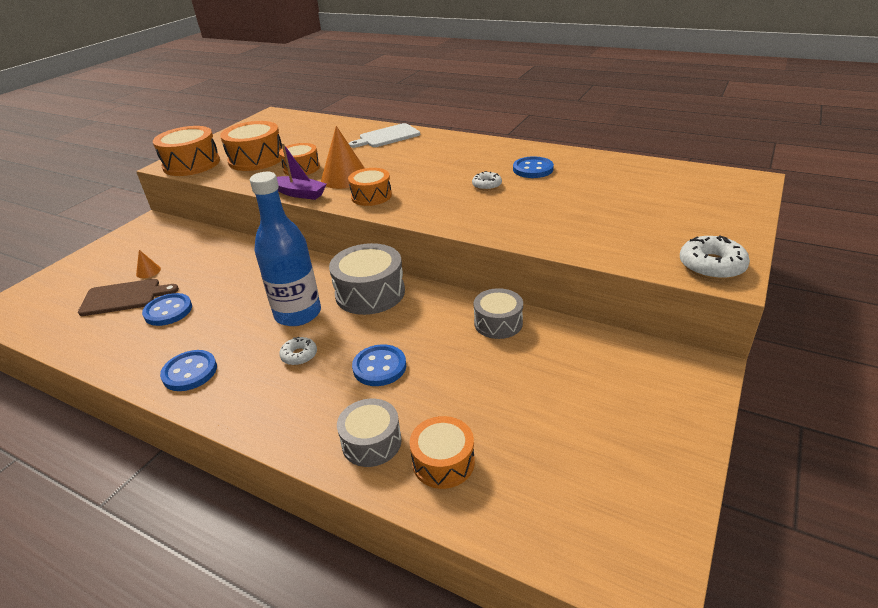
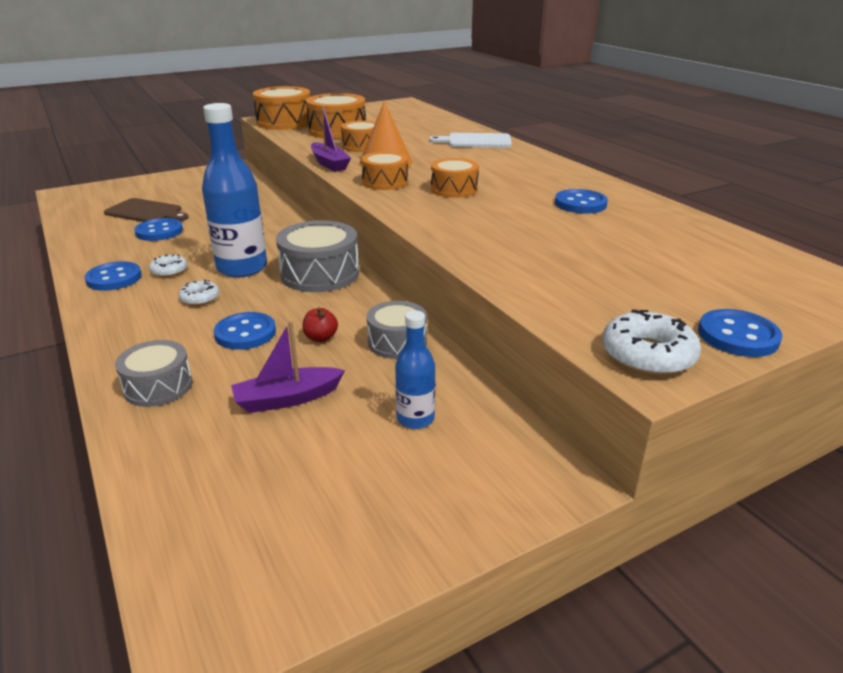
camera: 30 degrees right, 5 degrees down
orange cone [136,250,161,278] -> none
orange drum [409,416,475,489] -> orange drum moved to [431,158,479,198]
white donut [472,171,502,191] -> white donut moved to [149,254,187,277]
none -> purple boat [231,321,345,413]
none -> red apple [303,307,338,342]
none -> blue bottle [395,310,436,429]
none -> blue button [698,309,783,357]

